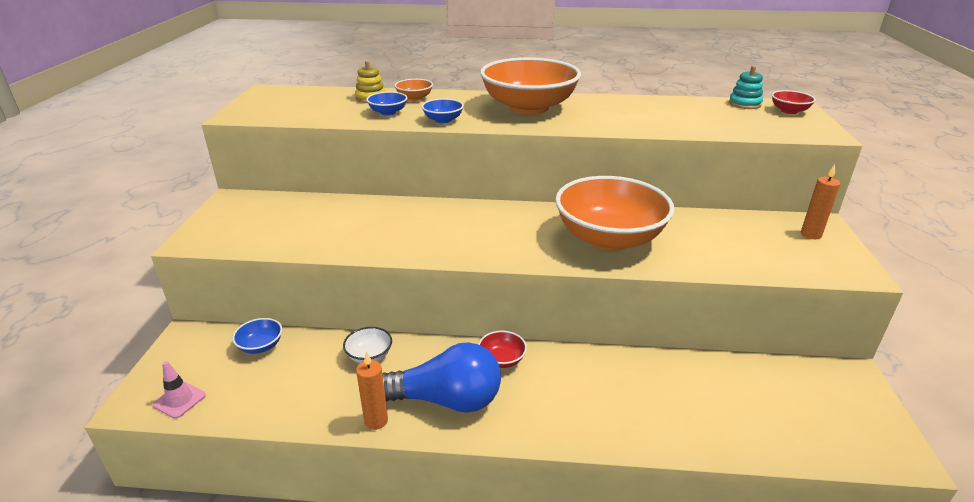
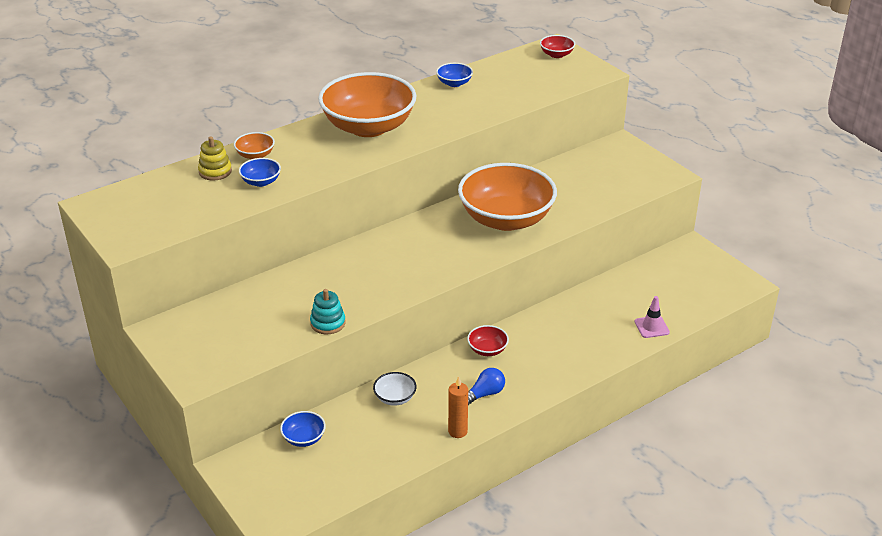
camera: 40 degrees left, 5 degrees up
pink traffic cone [153,361,206,419] -> pink traffic cone moved to [635,296,670,338]
blue light bulb [382,342,501,413] -> blue light bulb [468,368,505,405], size x0.49
blue bowl [422,98,464,123] -> blue bowl moved to [436,63,473,87]
turquoise stacking toy [729,66,763,109] -> turquoise stacking toy moved to [310,289,346,334]
orange candle [801,165,840,239] -> none

